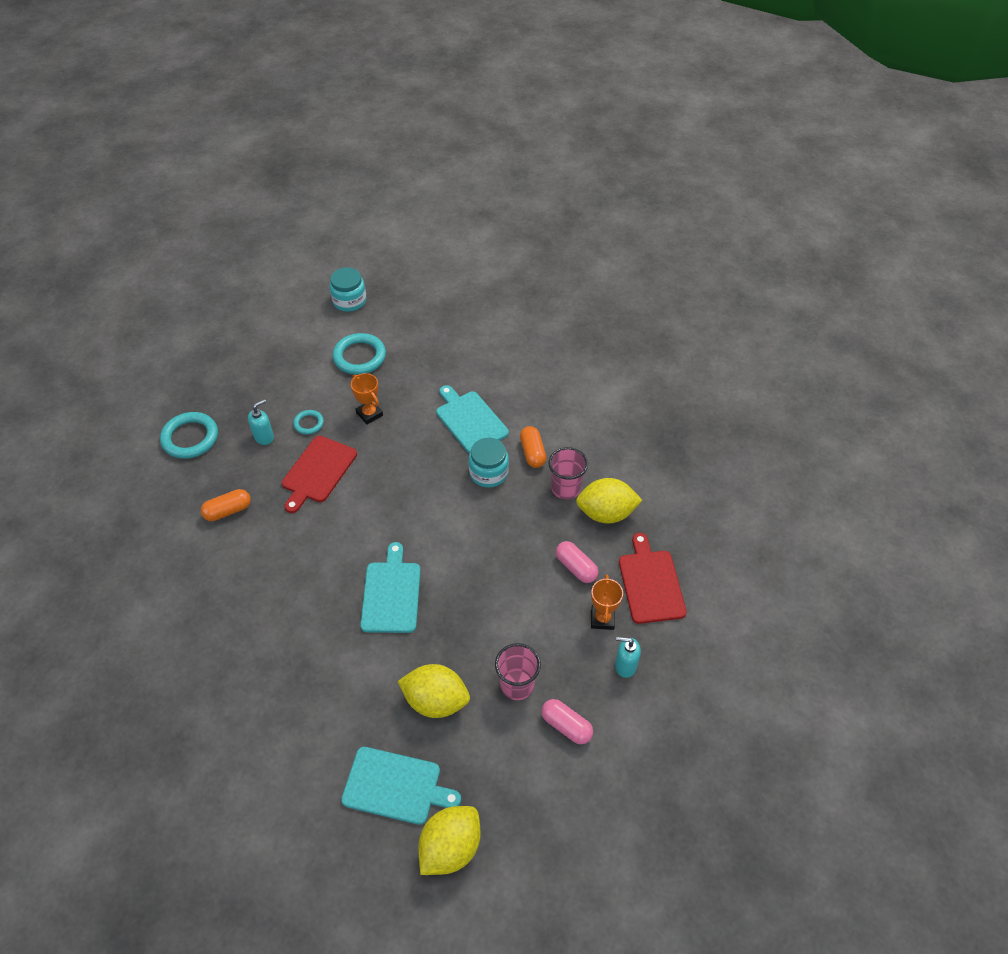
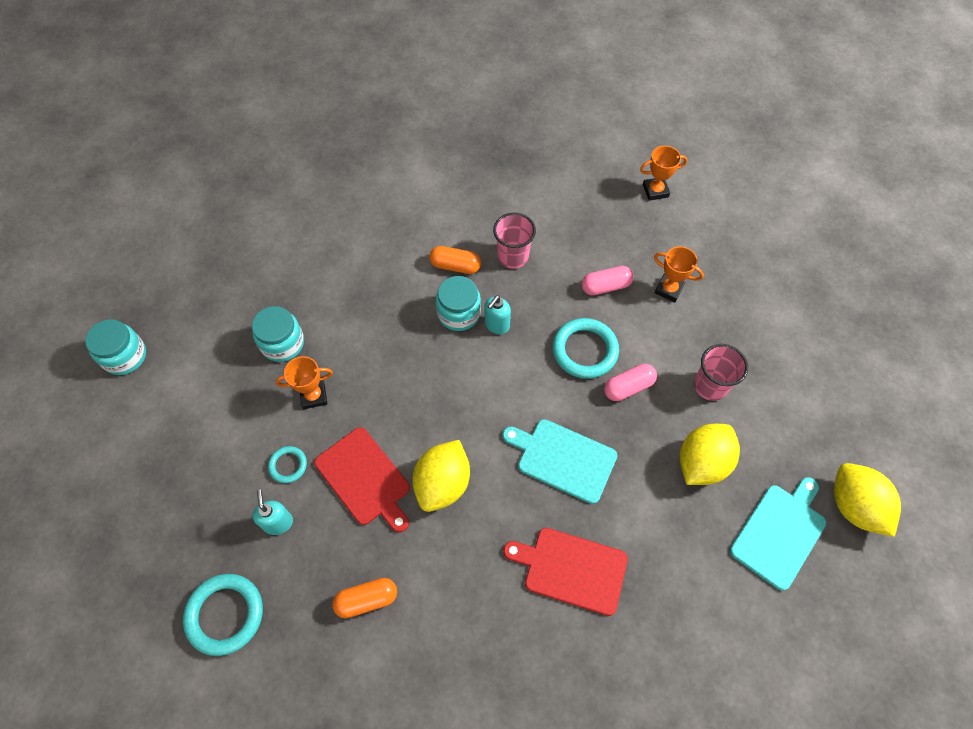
camera: 65 degrees left, 10 degrees up
orange capsule [201,489,251,521] -> orange capsule turned 75 degrees clockwise [332,578,397,618]
turquoise ring [332,333,386,375] -> turquoise ring moved to [552,318,619,379]
turquoise cutting board [436,385,509,454] -> none
pink capsule [541,699,593,744] -> pink capsule moved to [604,364,657,401]
yellow lemon [576,478,642,524] -> yellow lemon moved to [412,440,470,512]
turquoise soap dispenser [615,637,641,678] -> turquoise soap dispenser moved to [485,295,511,334]
red cutting board [619,533,687,624] -> red cutting board moved to [503,528,628,616]
none -> turquoise jar [252,306,304,362]
none -> orange trophy [640,146,688,201]

